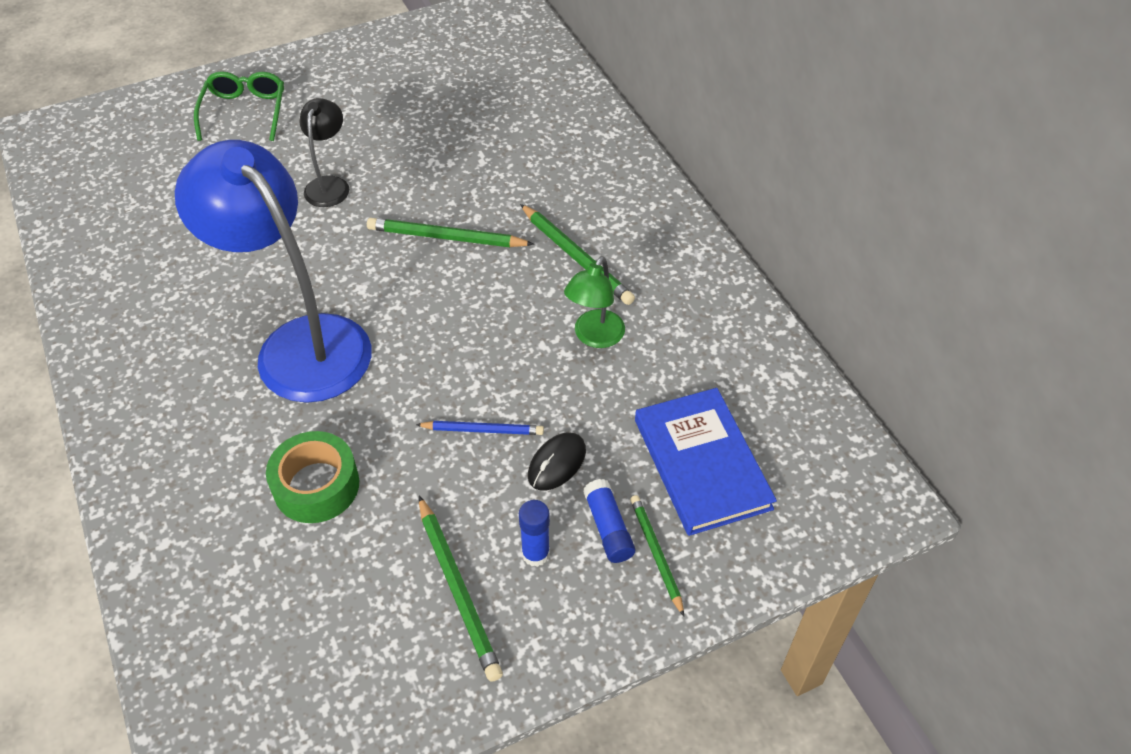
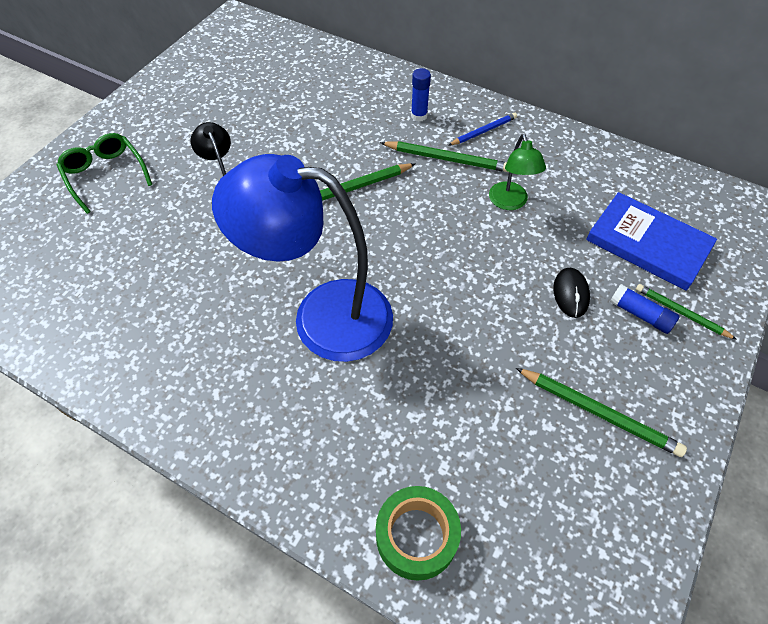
camera: 35 degrees left, 5 degrees up
green tape [266,431,359,523] -> green tape moved to [376,486,461,581]
blue pencil [416,421,544,435] -> blue pencil moved to [448,113,517,146]
blue glue stick [519,500,550,567] -> blue glue stick moved to [411,68,431,121]

